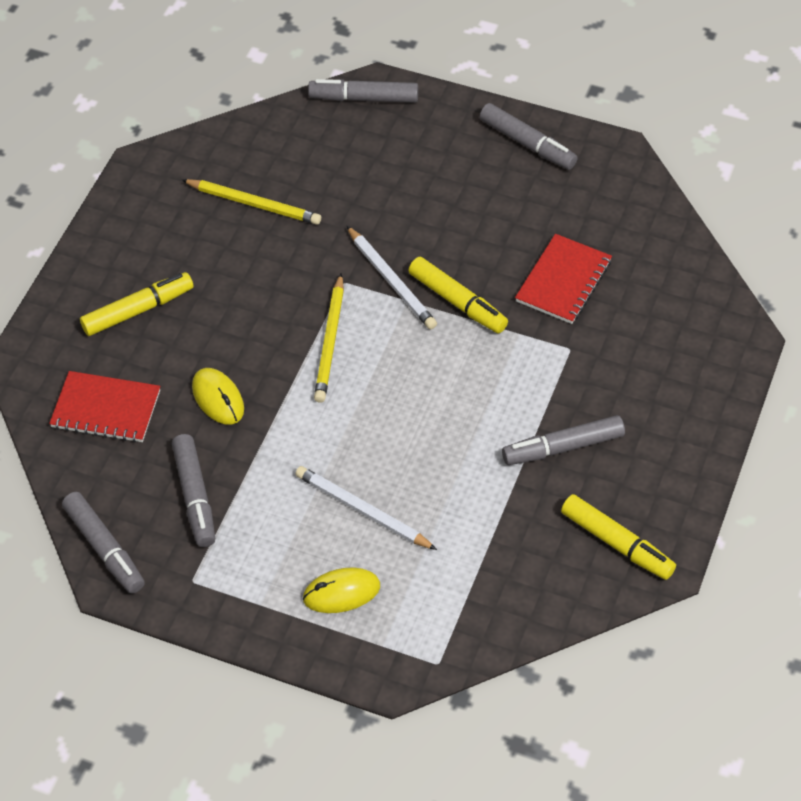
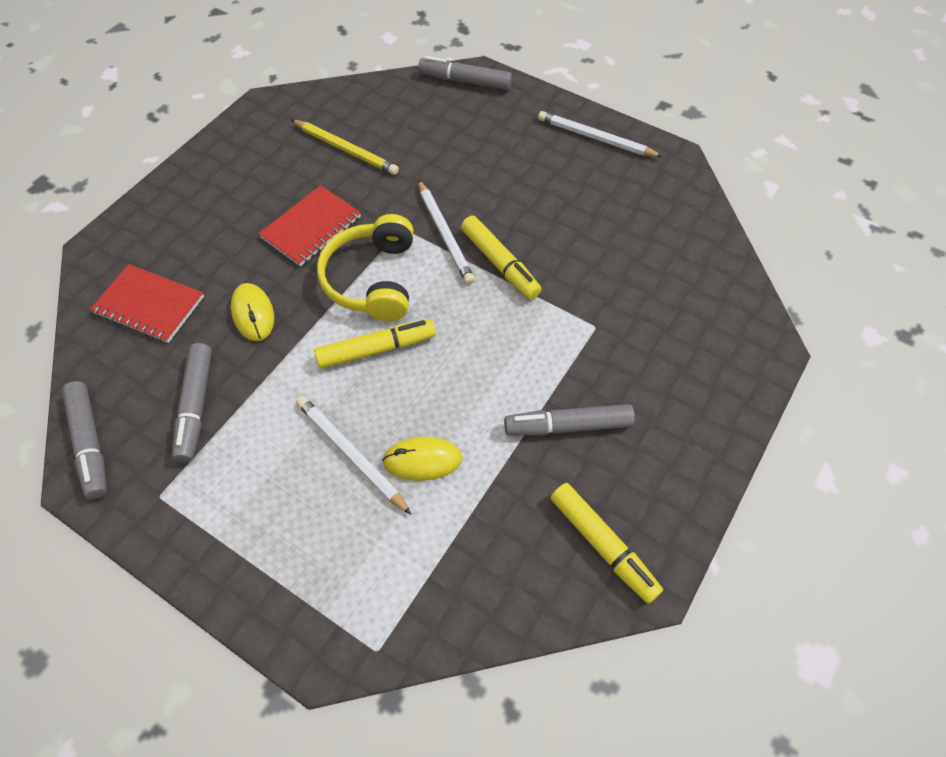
camera: 10 degrees right, 5 degrees up
yellow marker [80,272,193,336] -> yellow marker moved to [314,319,436,369]
yellow mouse [303,567,380,613] -> yellow mouse moved to [382,437,462,481]
yellow pencil [314,273,344,403] -> yellow headphones [317,214,413,321]
grey marker [480,103,578,170] -> white pencil [538,111,663,157]
red notebook [515,234,612,324] -> red notebook moved to [259,185,361,266]

